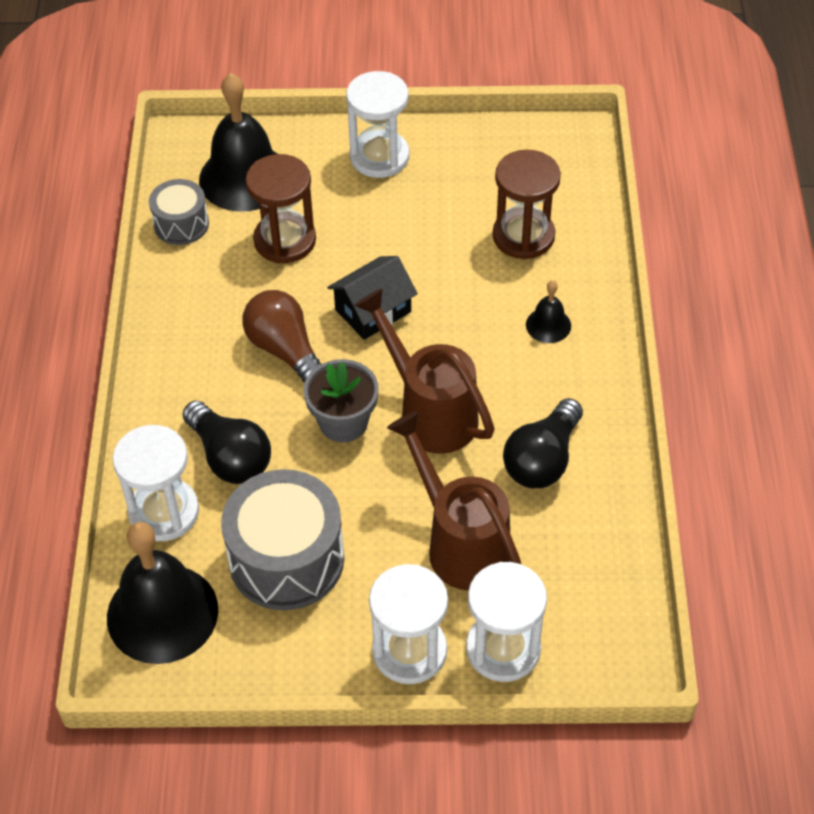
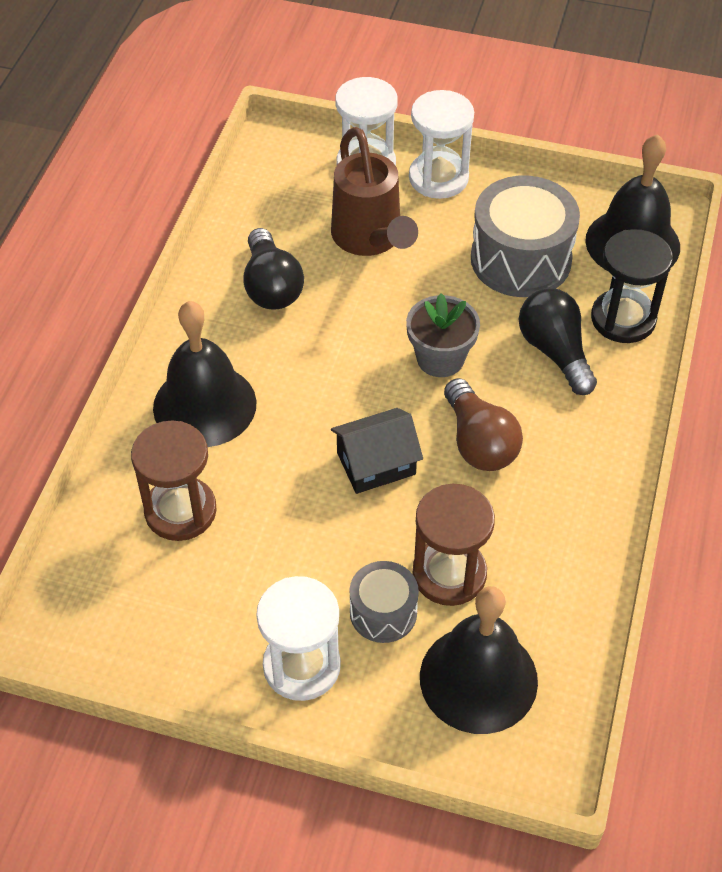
camera: 165 degrees left, 0 degrees up
white hourglass [112,425,199,541] -> black hourglass [591,229,673,343]
grey drum [149,179,209,245] -> grey drum moved to [350,561,419,643]
brown watering can [354,288,495,454] -> none
black light bulb [503,398,583,488] -> black light bulb turned 120 degrees clockwise [243,228,304,310]
black bell [526,280,571,343] -> black bell [153,301,256,447], size x2.17

